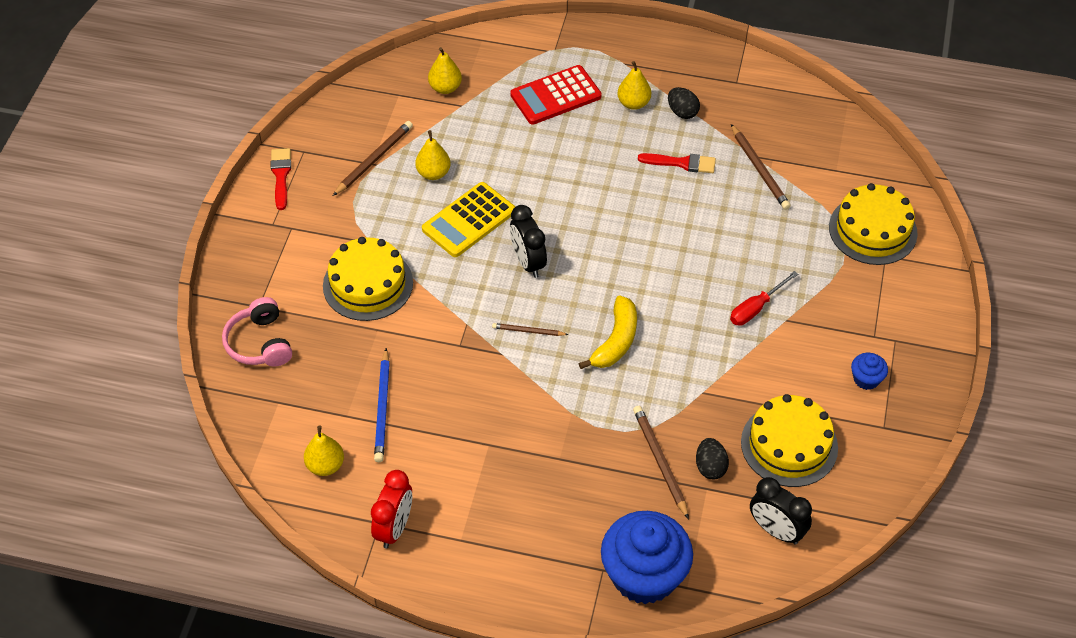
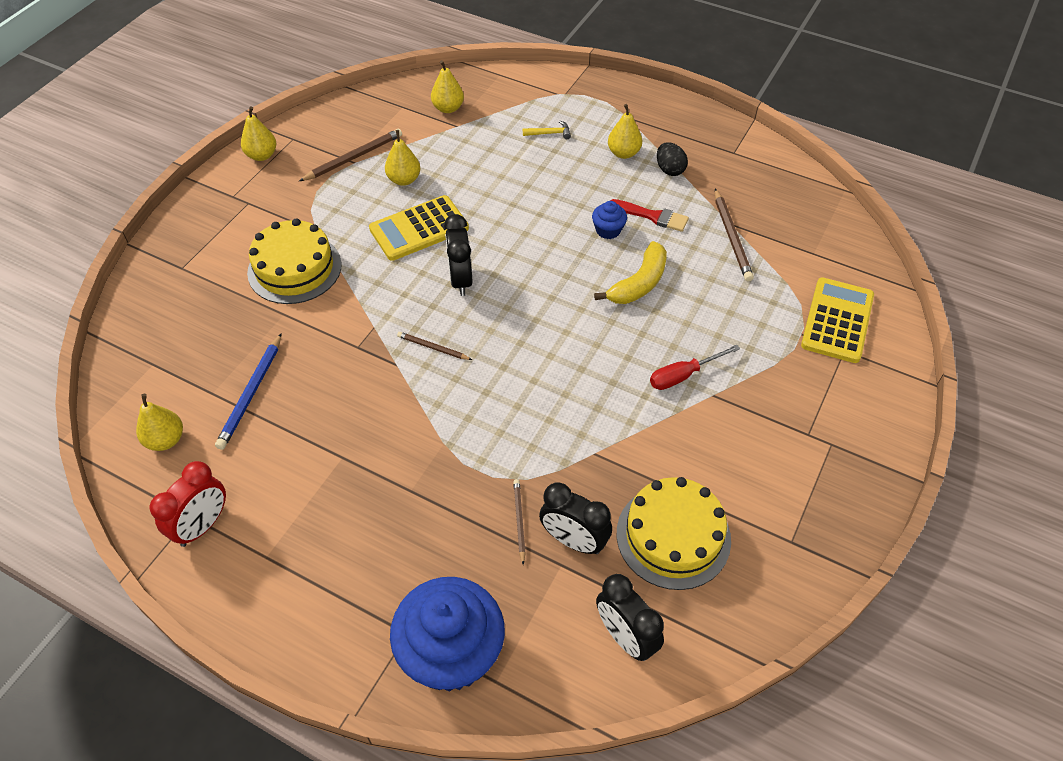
camera: 15 degrees right, 0 degrees up
pink headphones [222,297,292,367] -> none
red brush [271,148,291,210] -> yellow pear [241,107,276,161]
red calculator [510,65,602,125] -> yellow hammer [523,121,571,139]
yellow banana [579,296,637,369] -> yellow banana moved to [594,241,667,304]
brown pencil [633,406,689,519] -> brown pencil [513,479,526,565], size x0.59
black egg [696,438,729,479] -> black clock [539,482,612,554]
yellow cake [829,183,918,265] -> yellow calculator [801,277,874,363]
blue cupcake [851,353,888,390] -> blue cupcake moved to [592,201,627,239]

